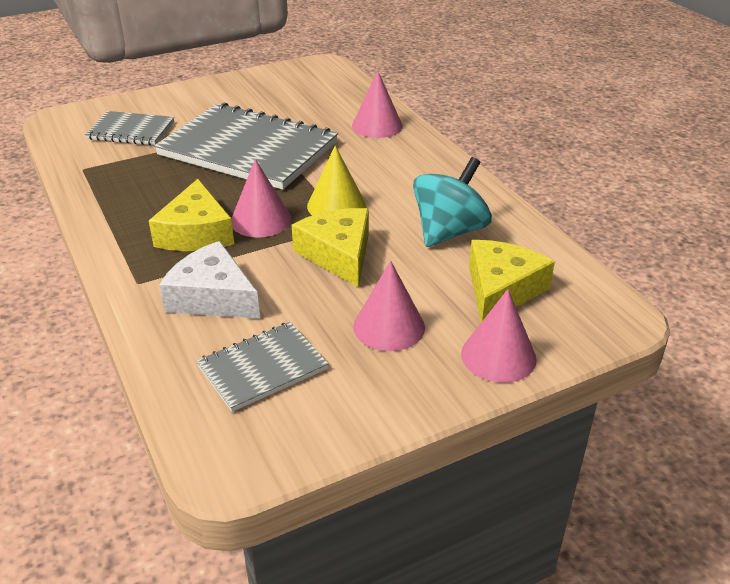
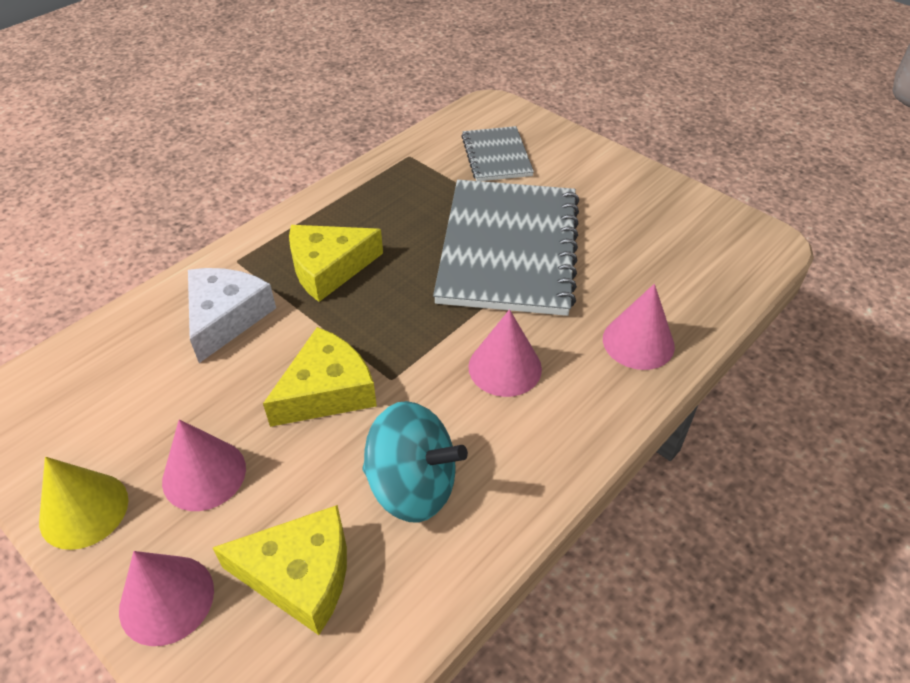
camera: 70 degrees right, 10 degrees up
grey notebook [196,322,328,412] -> none
pink cone [231,159,291,238] -> pink cone moved to [468,309,542,397]
yellow cone [307,145,366,215] -> yellow cone moved to [39,457,128,550]

